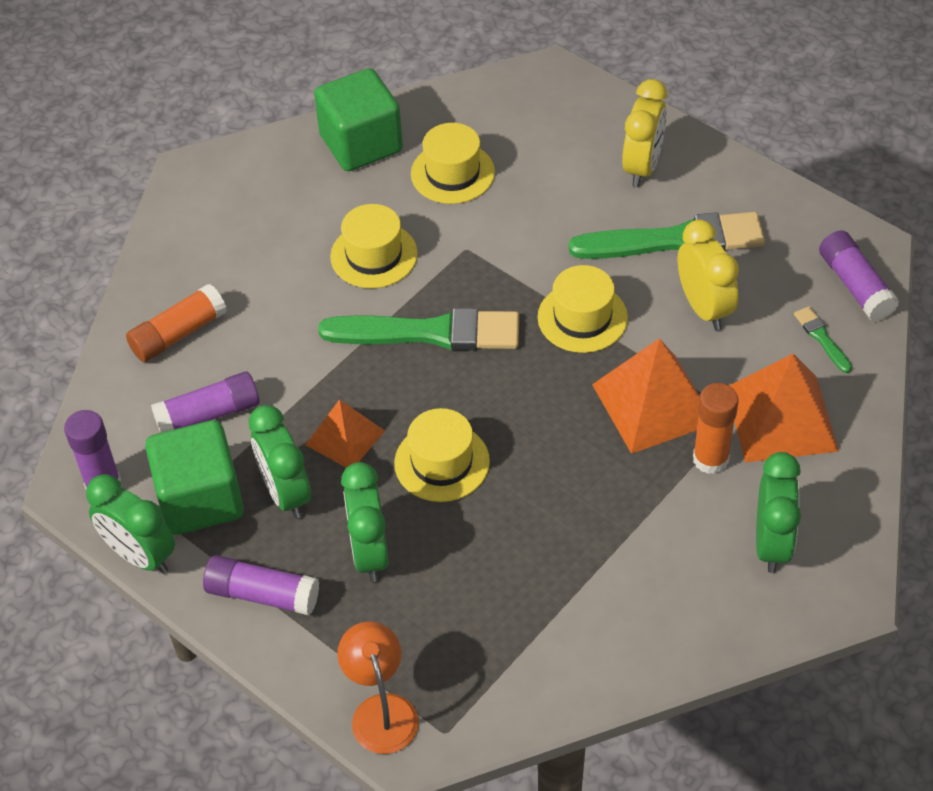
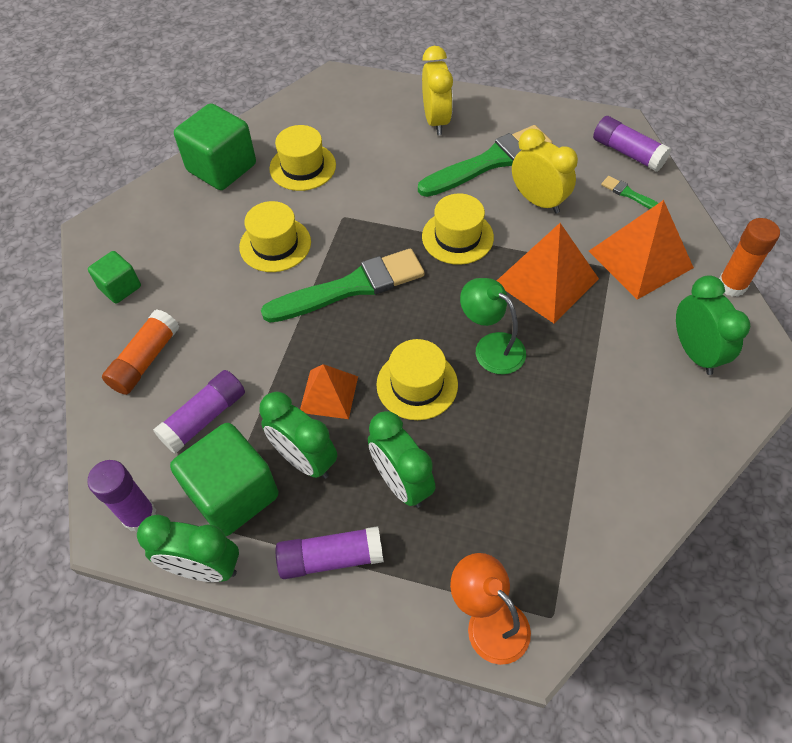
camera: 25 degrees left, 5 degrees up
orange glue stick [693,383,738,474] -> orange glue stick moved to [719,218,780,297]
none -> green cube [88,251,141,304]
none -> green lamp [460,278,526,375]

